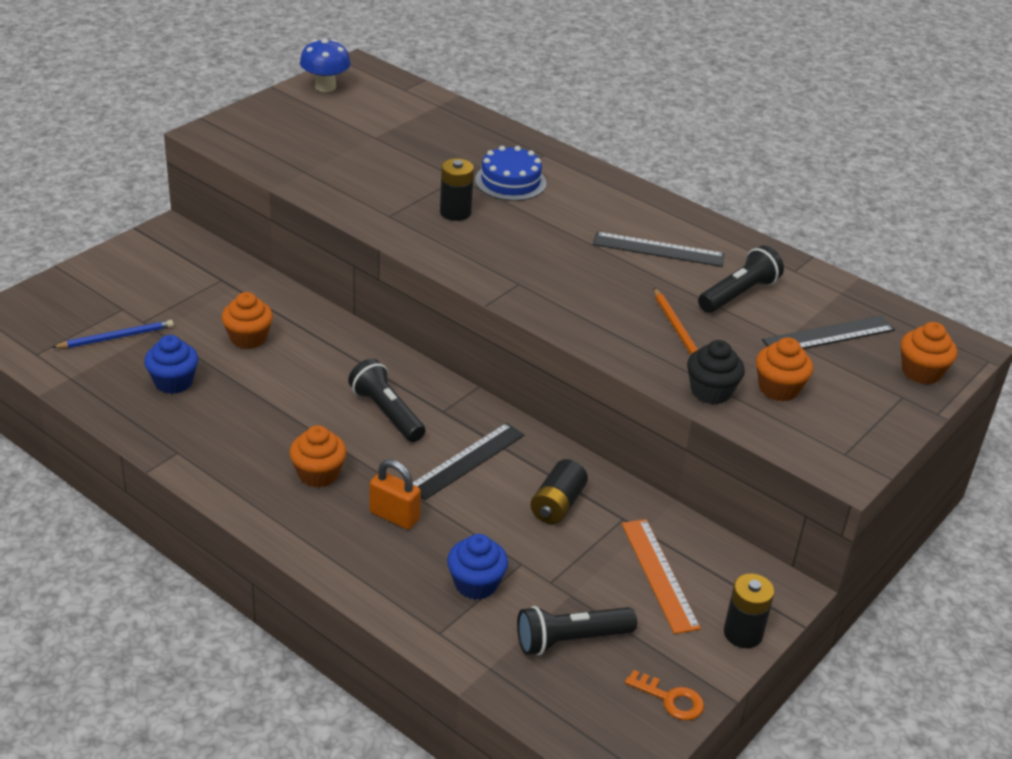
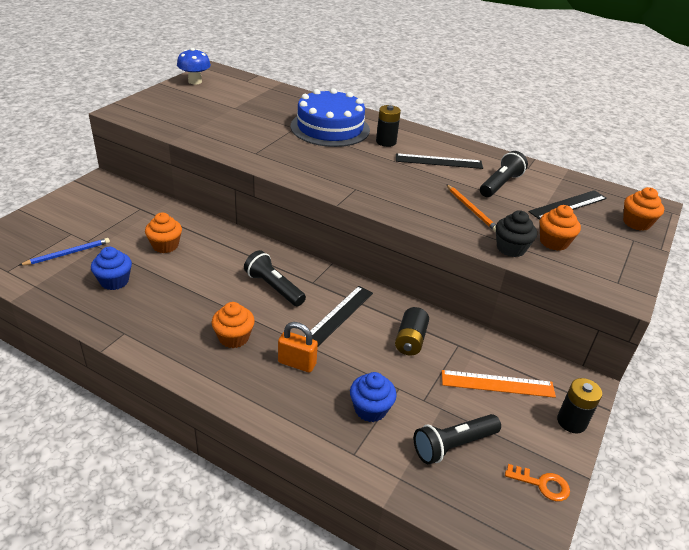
camera: 10 degrees left, 0 degrees up
black battery [440,158,474,221] -> black battery moved to [376,105,401,147]
blue cake [475,146,546,201] -> blue cake [291,88,370,147], size x1.68
orange ruler [622,519,701,634] -> orange ruler turned 60 degrees counterclockwise [442,370,556,398]

